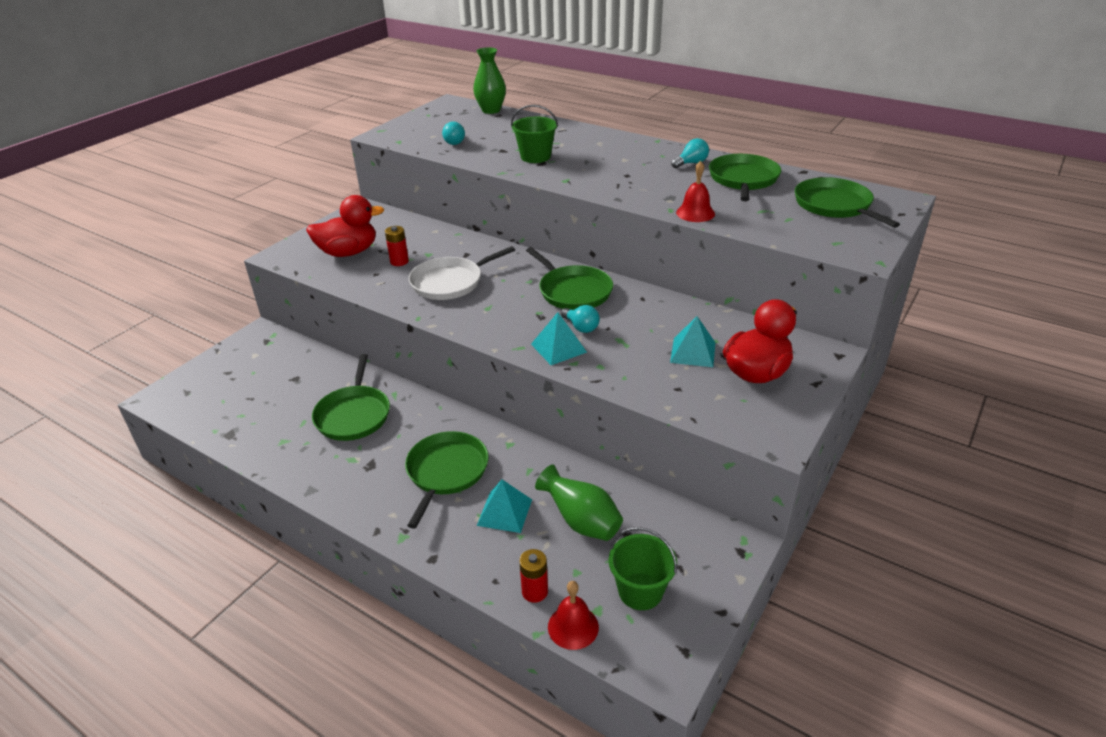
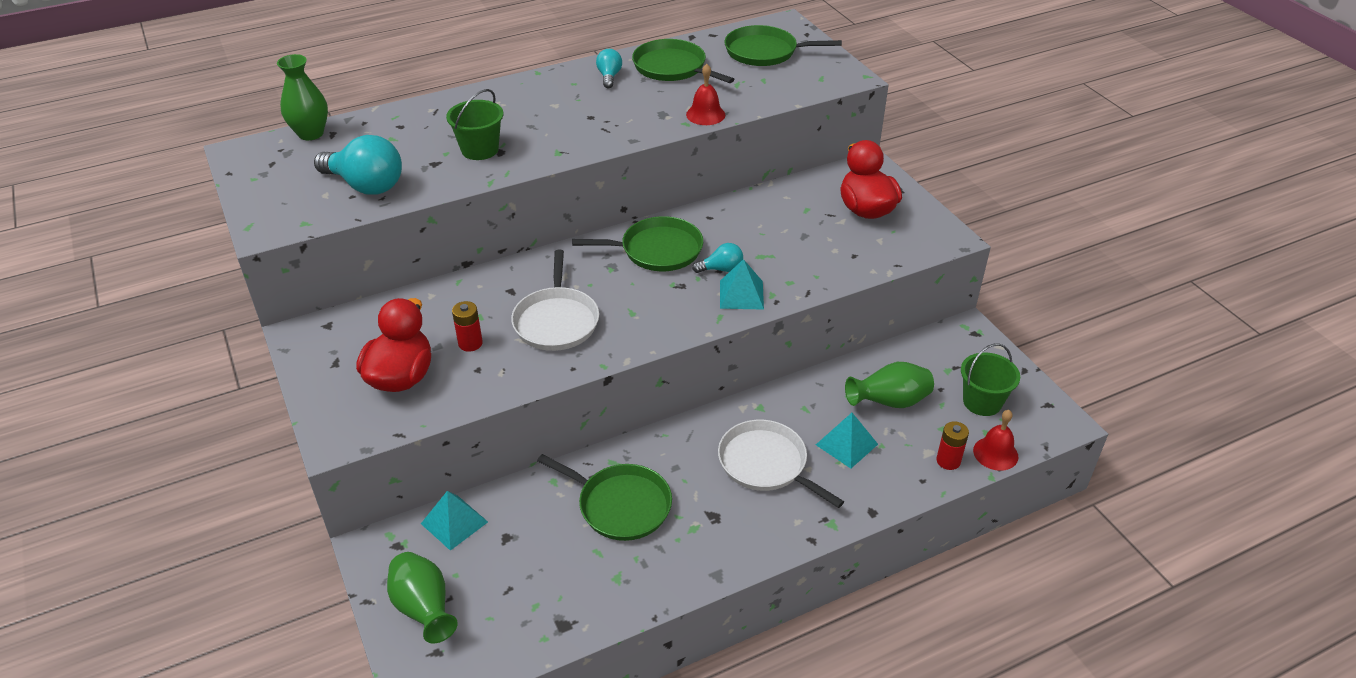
camera: 60 degrees left, 5 degrees up
green pan [405,431,489,529] -> white pan [718,420,844,508]
turquoise light bulb [442,122,465,145] -> turquoise light bulb [314,135,402,195], size x1.94
turquoise pyramid [670,316,715,367] -> turquoise pyramid moved to [421,491,488,551]
none -> green vase [387,552,458,643]

